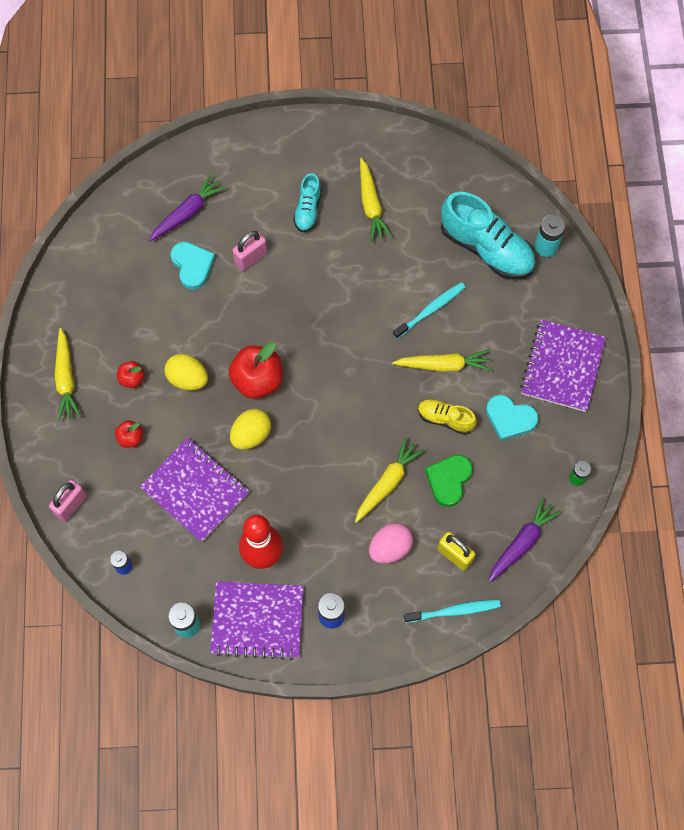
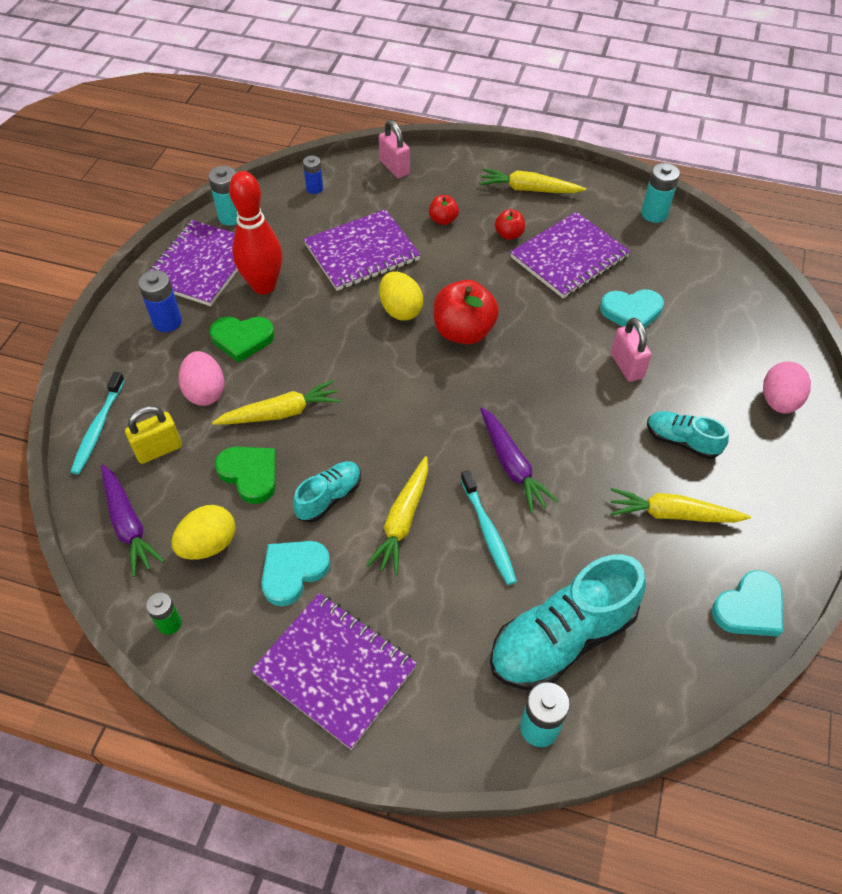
camera: 110 degrees right, 15 degrees down
purple carrot [149,174,226,241] -> purple carrot moved to [480,407,559,514]
yellow egg [164,354,208,390] -> yellow egg moved to [172,505,236,560]
yellow carrot [355,437,425,523] -> yellow carrot turned 75 degrees counterclockwise [212,380,341,425]
yellow shoe [418,399,477,435] -> turquoise shoe [293,461,361,523]
none -> green heart [209,317,275,363]
none -> purple notebook [510,212,630,298]
none -> turquoise battery [641,163,680,223]
none -> turquoise heart [712,570,783,637]
none -> pink egg [763,361,811,413]

